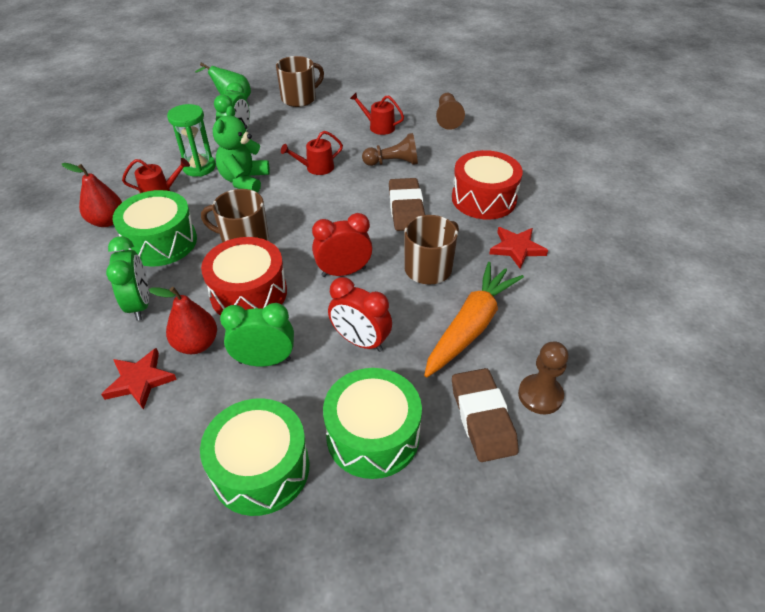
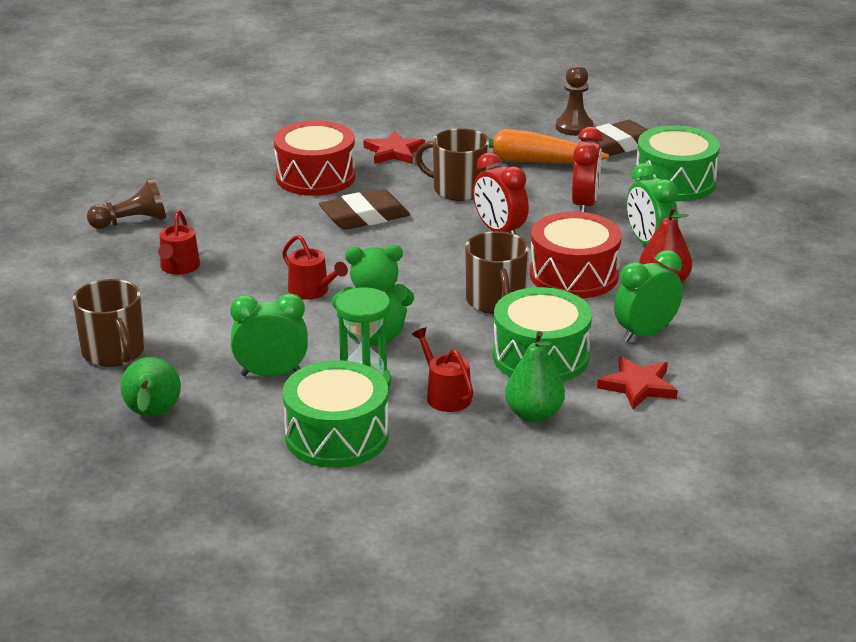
camera: 110 degrees left, 15 degrees down
red pear [62,163,122,227] -> green pear [505,331,565,423]
red star [101,348,177,410] -> red star moved to [597,356,678,409]
green drum [200,398,309,516] -> green drum moved to [282,360,389,468]
brown mug [276,56,324,107] -> brown mug turned 150 degrees counterclockwise [72,279,145,367]
brown pawn [362,133,418,166] -> none

